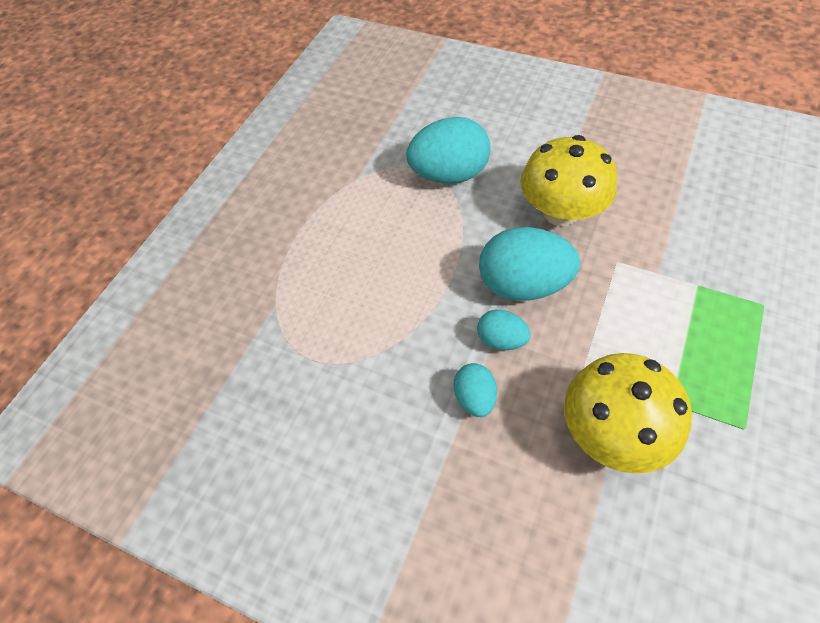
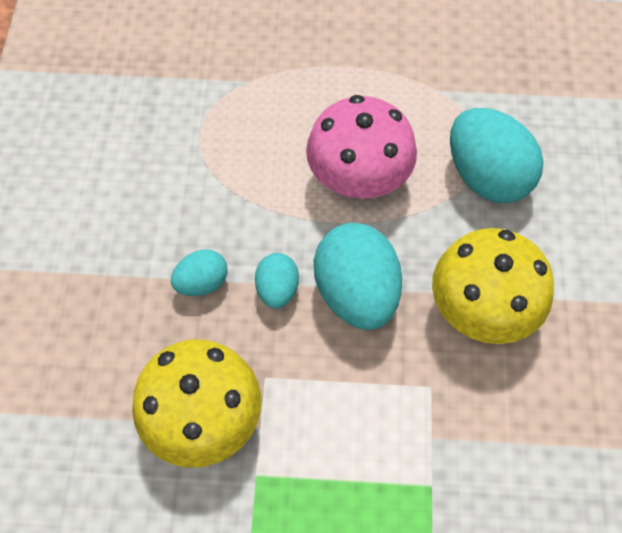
camera: 65 degrees right, 5 degrees up
none -> pink mushroom [306,95,417,198]

